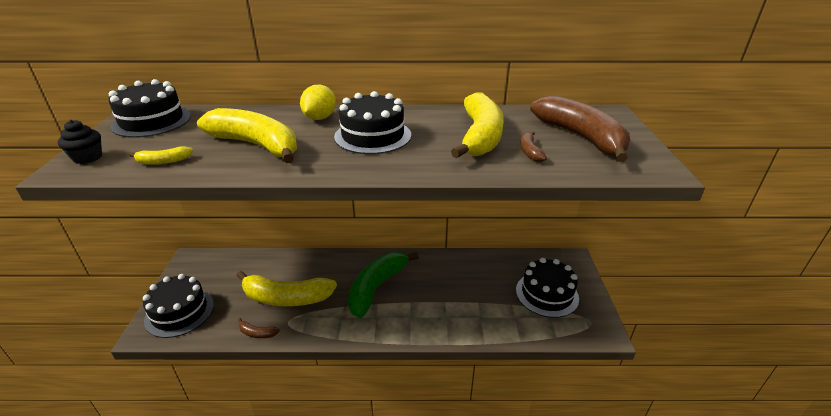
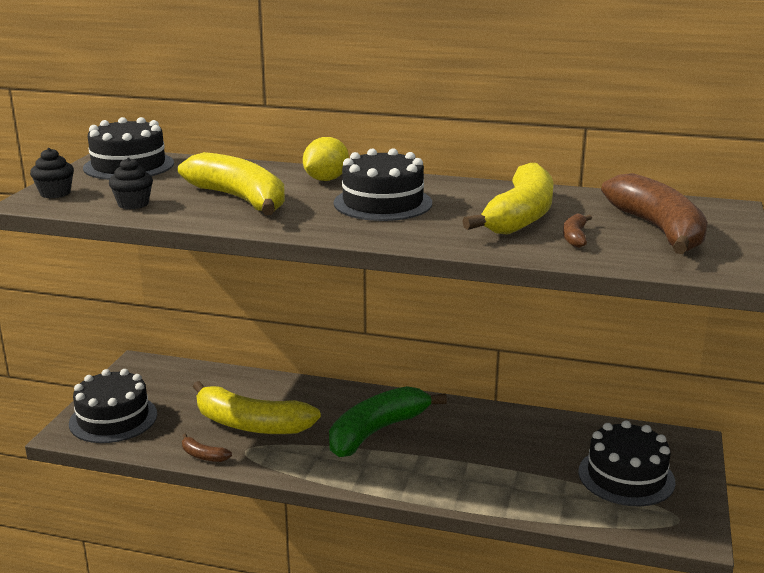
camera: 15 degrees right, 10 degrees down
yellow banana [129,146,193,165] -> black cupcake [109,157,153,209]

